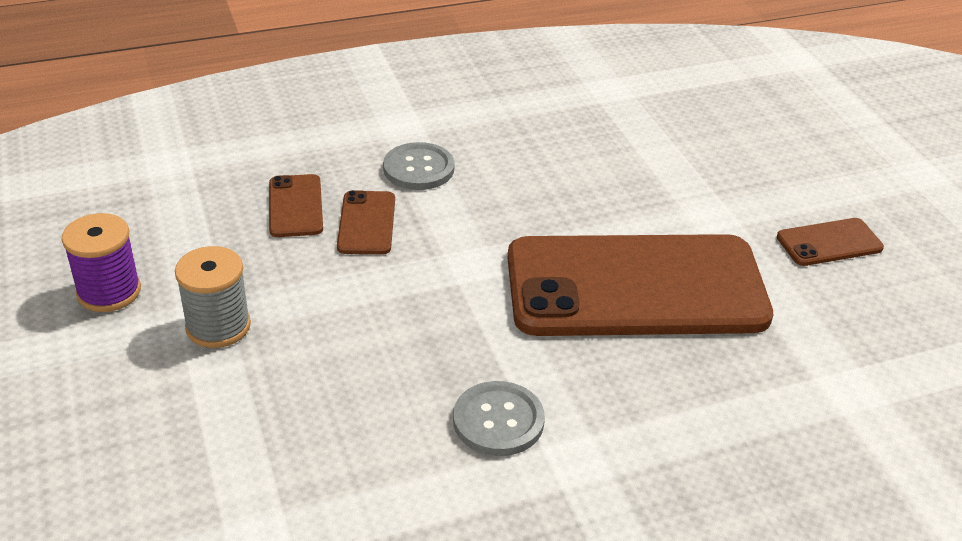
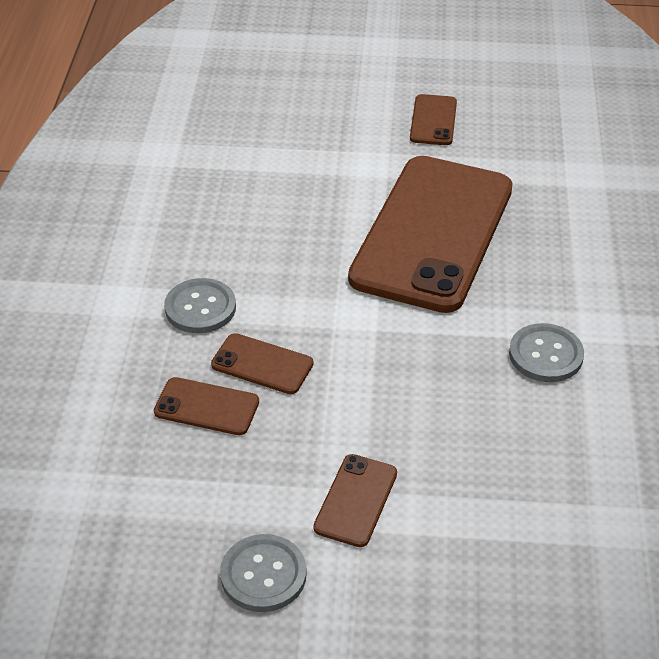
camera: 65 degrees left, 5 degrees up
purple spool [62,213,141,312] -> grey button [220,534,307,612]
grey spool [175,246,251,348] -> brown phone [314,454,397,547]

